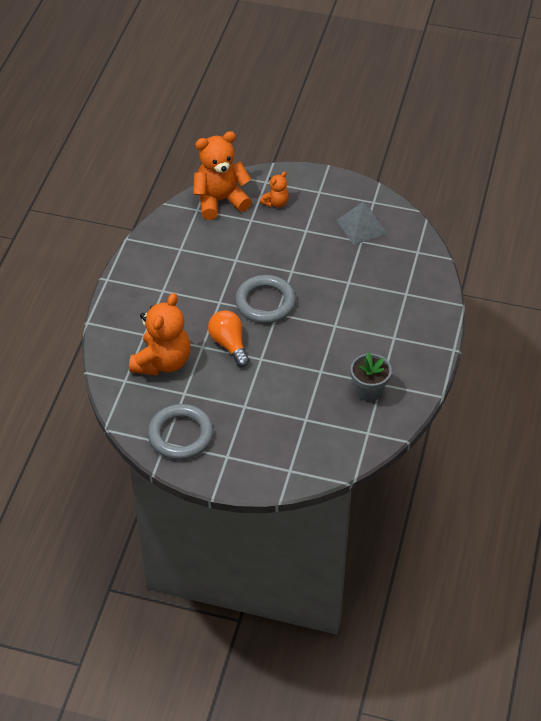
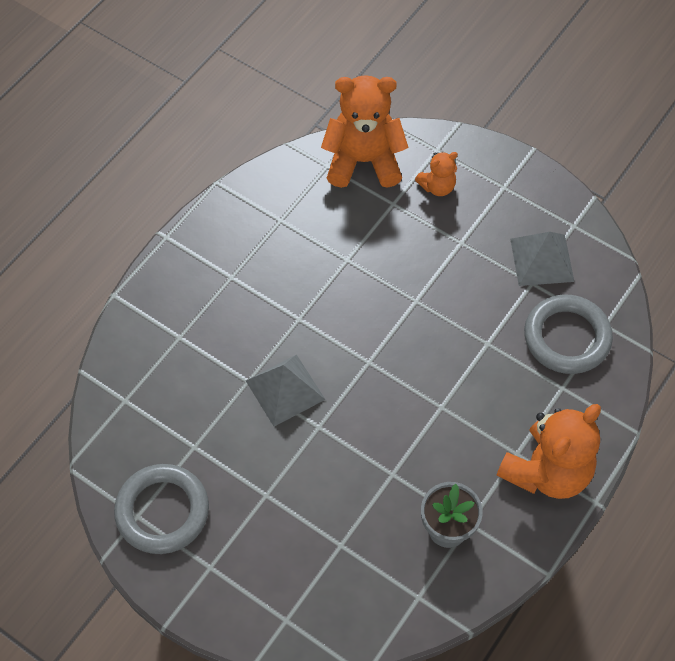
camera: 20 degrees right, 10 degrees up
orange teddy bear [129,293,190,376] -> orange teddy bear moved to [497,404,601,499]
orange light bulb [208,310,250,367] -> grey pyramid [246,354,326,426]
grey ring [235,275,296,323] -> grey ring moved to [524,294,613,374]

